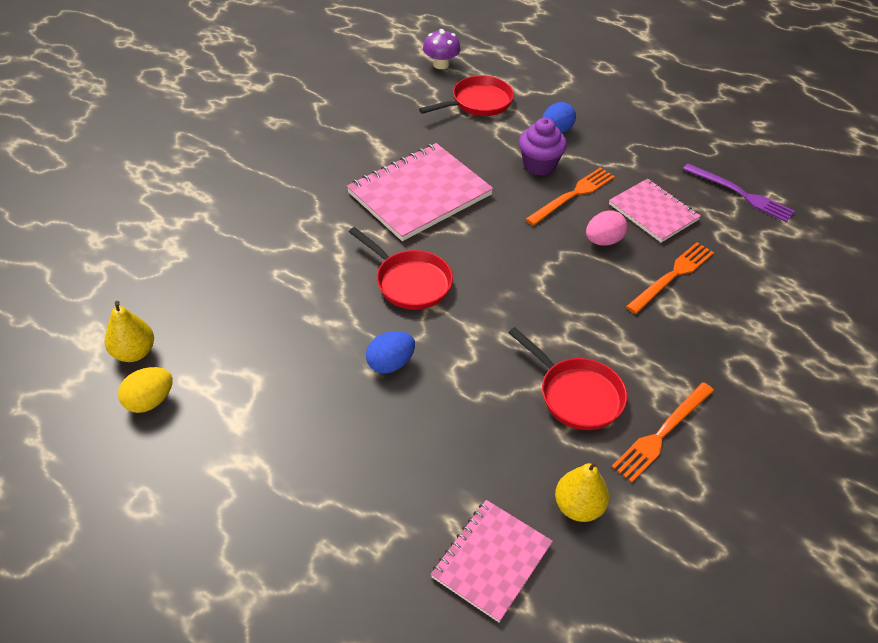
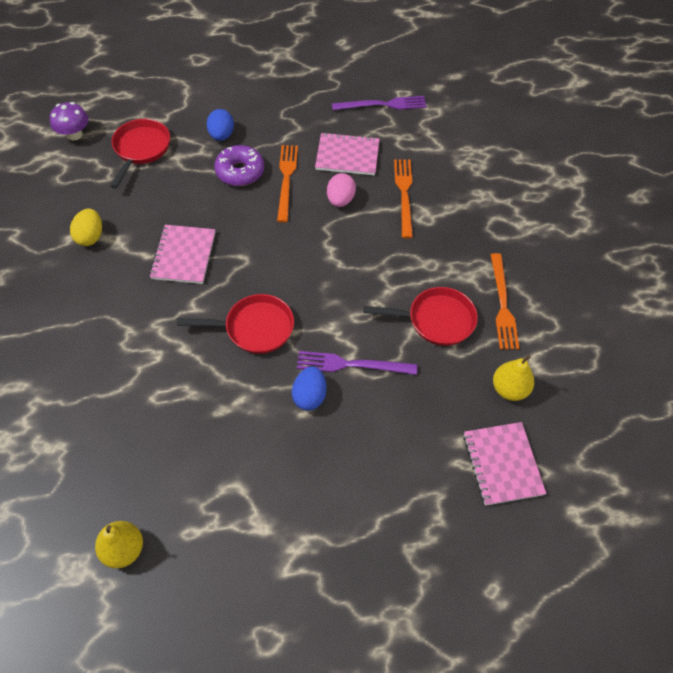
camera: 45 degrees left, 10 degrees up
yellow egg [118,367,173,413] -> yellow egg moved to [70,209,102,246]
pink notebook [347,143,493,241] -> pink notebook [149,225,215,284], size x0.62
purple cupcake [519,118,567,176] -> purple donut [214,145,264,186]
none -> purple fork [297,351,417,375]

